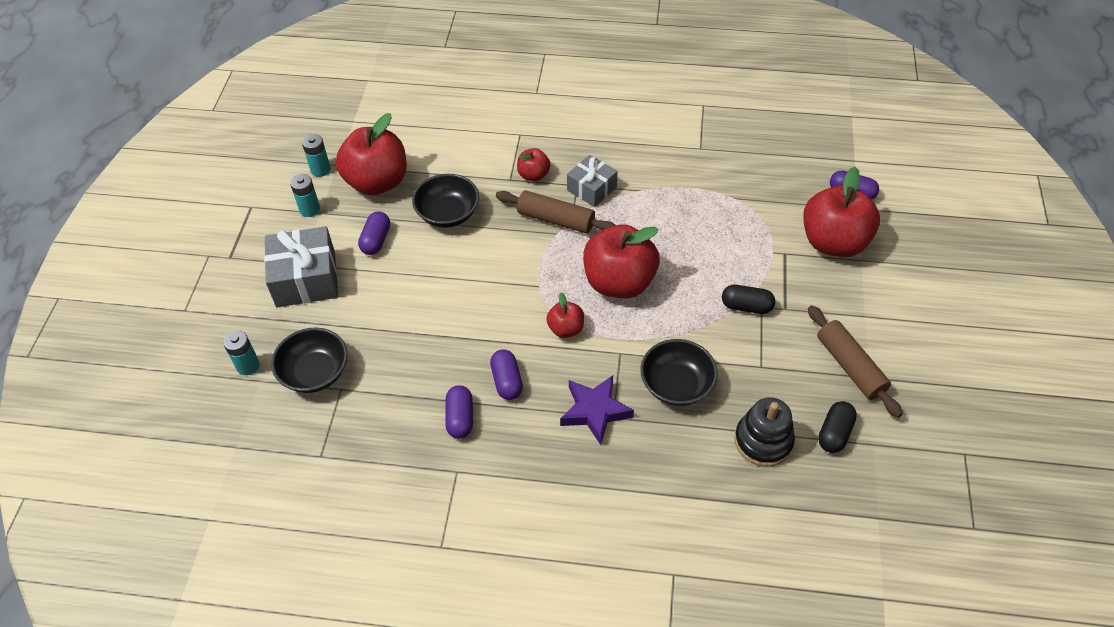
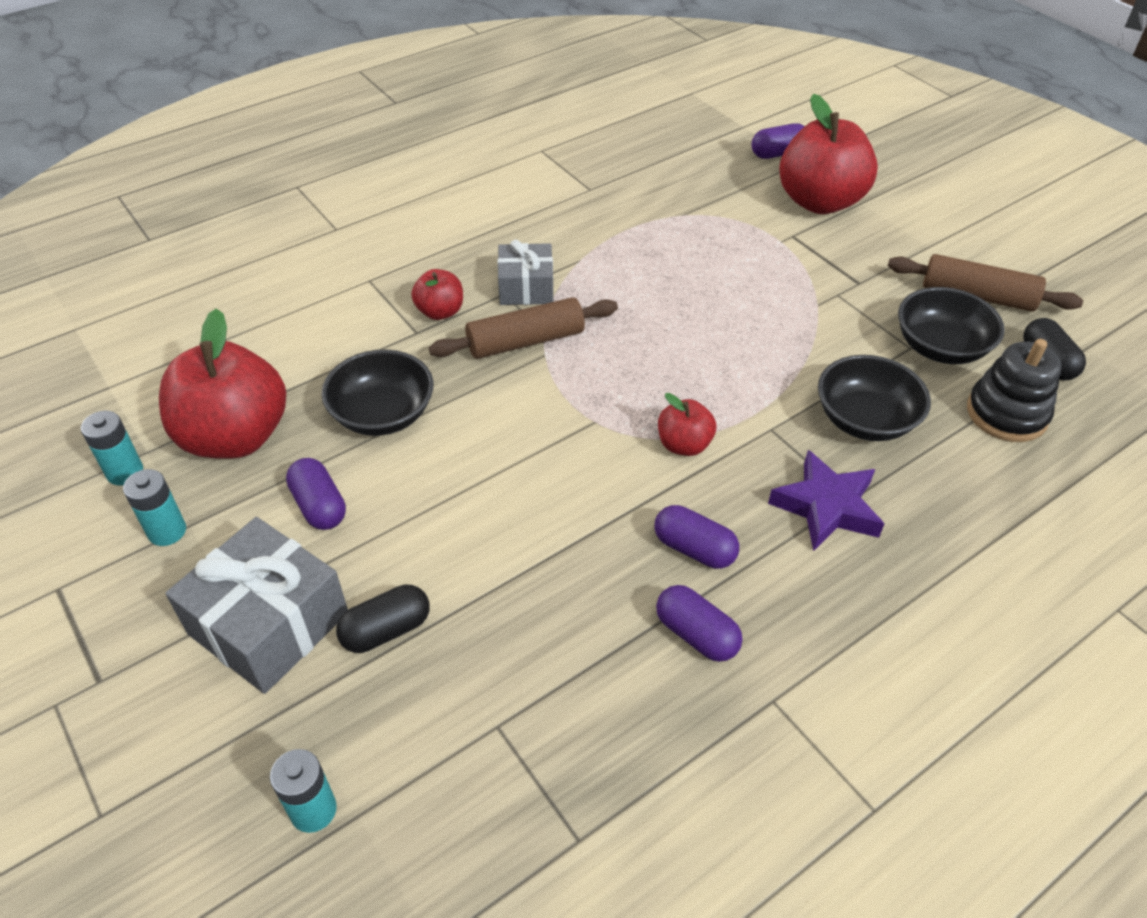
camera: 45 degrees left, 5 degrees down
black bowl [271,328,348,393] -> black bowl moved to [898,287,1005,364]
red apple [583,224,659,298] -> none
black capsule [722,285,775,314] -> black capsule moved to [336,584,430,653]

